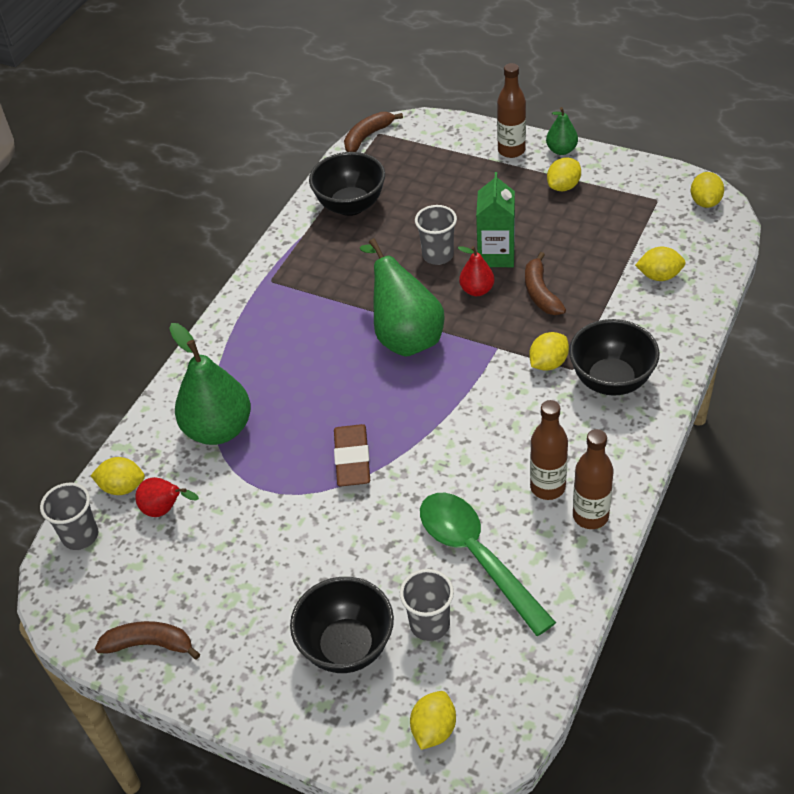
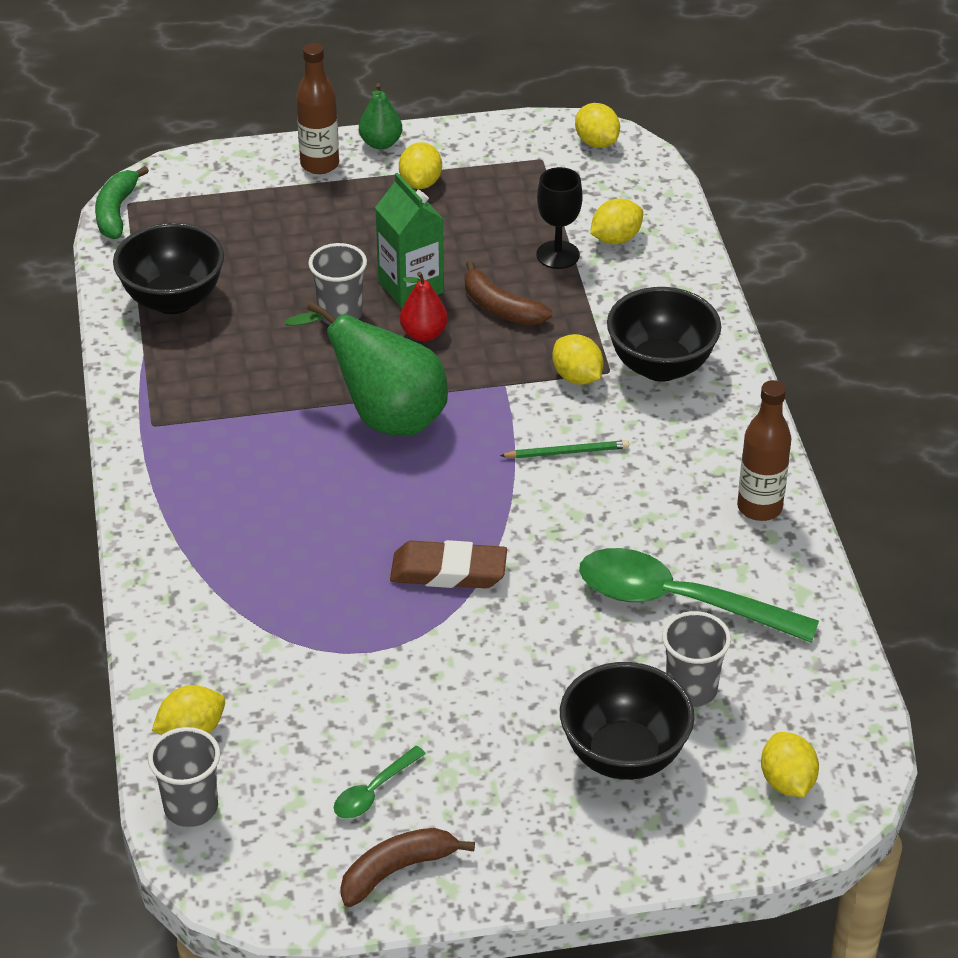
camera: 40 degrees left, 5 degrees down
red pear [135,477,199,517] -> none
green pear [169,323,251,445] -> none
brown eraser [334,424,370,486] -> brown eraser turned 45 degrees counterclockwise [390,540,507,588]
brown banana [344,112,403,152] -> green banana [95,166,149,239]
yellow lemon [529,332,569,371] -> yellow lemon turned 45 degrees counterclockwise [552,334,604,385]
brown bottle [530,400,568,500] -> none
none -> green spoon [334,746,426,819]
none -> green pencil [500,440,629,458]
none -> black goblet [537,167,583,269]

